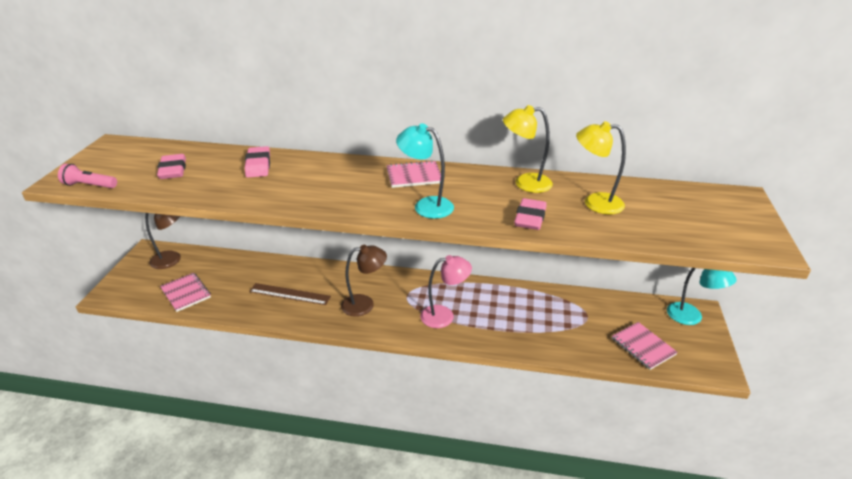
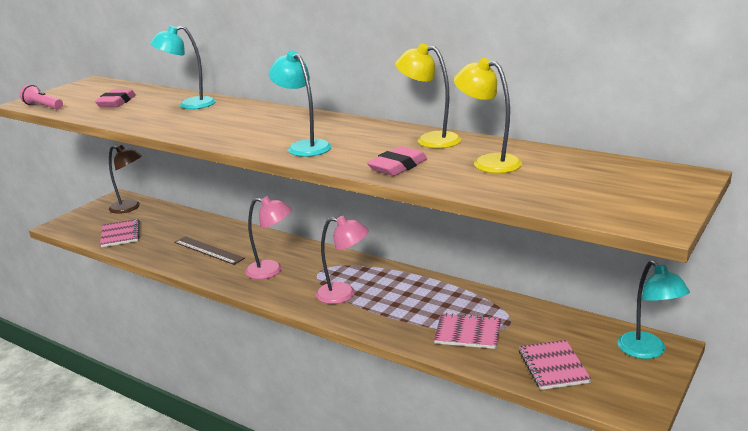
camera: 25 degrees right, 10 degrees down
pink eraser [245,146,270,178] -> turquoise lamp [150,26,216,109]
brown lamp [341,245,387,317] -> pink lamp [245,196,292,279]
pink notebook [386,160,441,188] -> pink notebook moved to [434,313,501,349]

